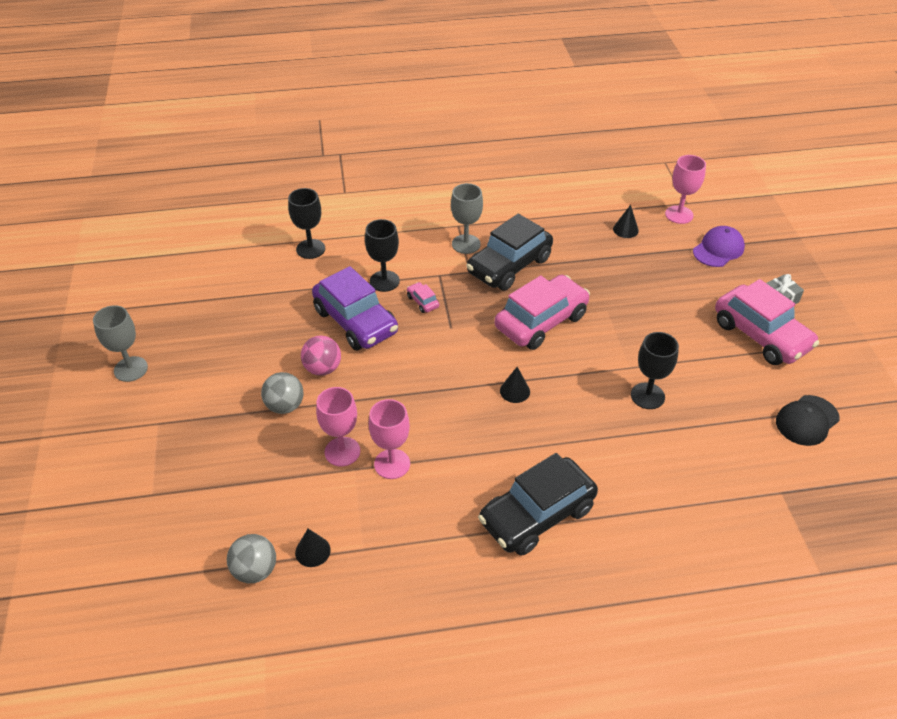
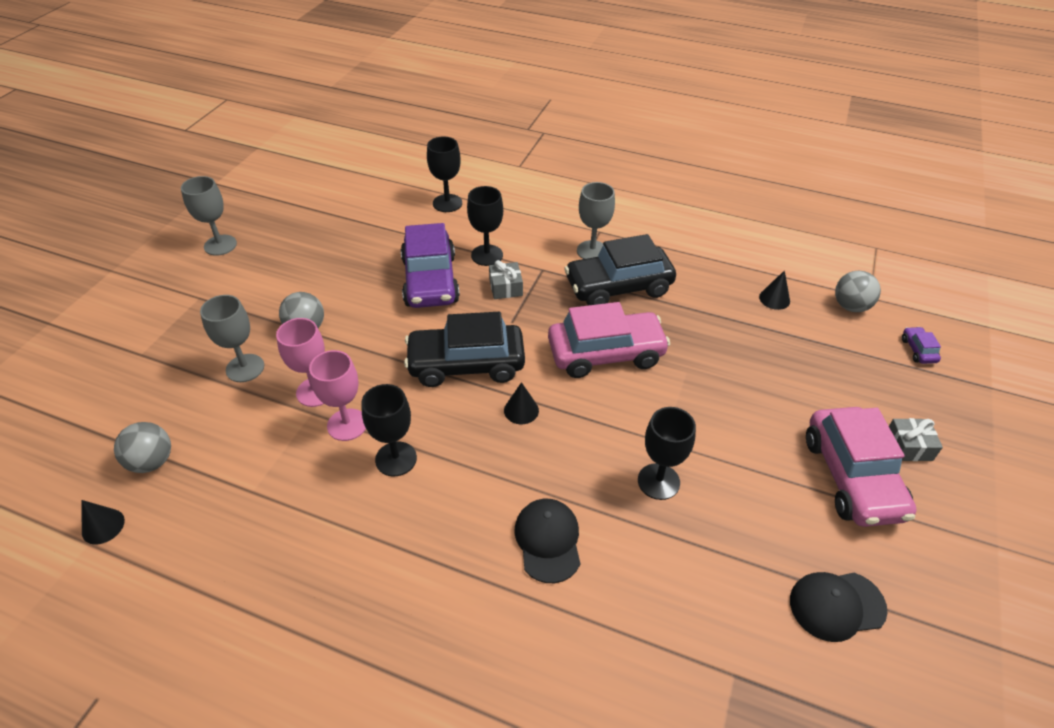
camera: 30 degrees right, 0 degrees up
black cone [295,529,331,567] -> black cone moved to [82,500,125,544]
pink ball [301,336,341,376] -> none
pink car [407,282,439,313] -> grey gift [489,260,523,299]
black car [478,453,598,556] -> black car moved to [404,312,525,387]
pink goblet [665,155,706,224] -> grey ball [835,271,881,312]
purple cap [693,226,745,267] -> none
none -> grey goblet [200,295,264,382]
none -> black goblet [361,384,417,476]
none -> black cap [515,499,580,583]
none -> purple car [902,327,941,364]

